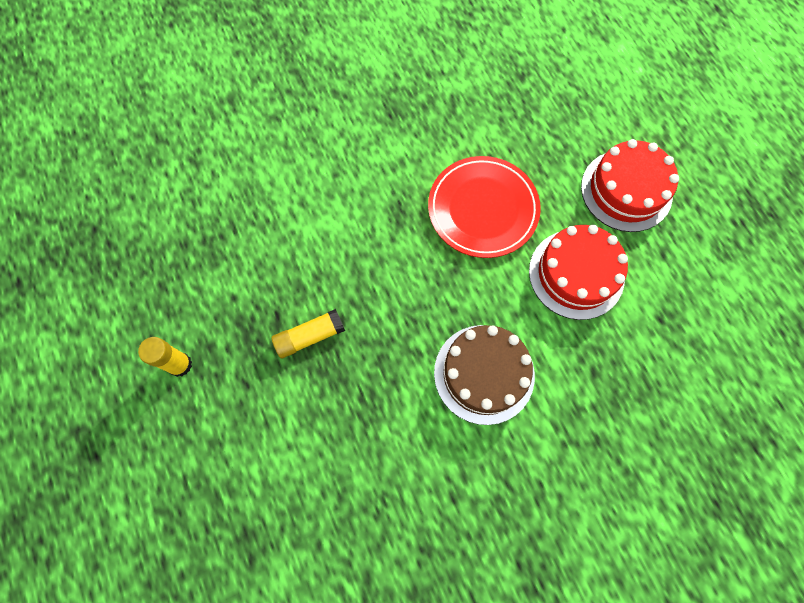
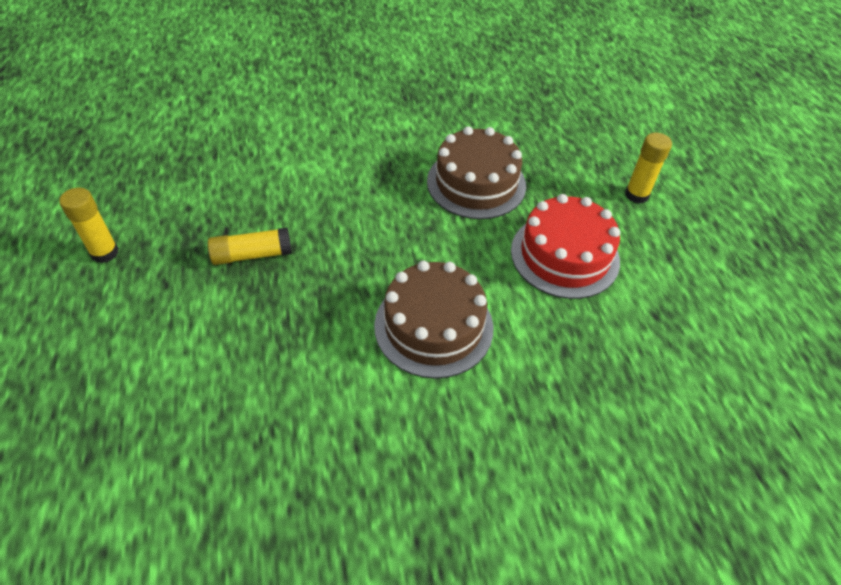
camera: 10 degrees right, 20 degrees down
red plate [428,156,541,258] -> brown cake [427,126,526,219]
red cake [581,139,679,232] -> yellow glue stick [625,133,672,204]

